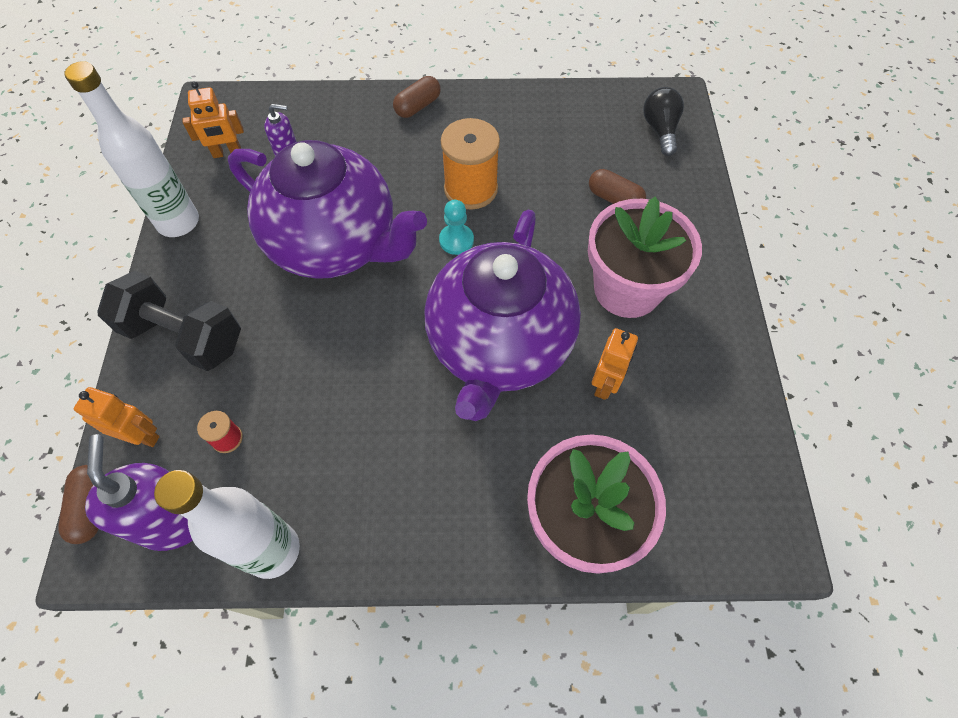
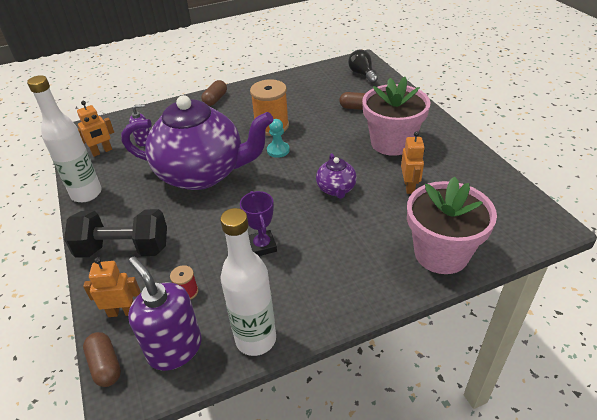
camera: 20 degrees left, 20 degrees down
purple teapot [425,209,581,421] -> purple teapot [316,153,357,199], size x0.42
none -> purple trophy [240,191,277,256]

